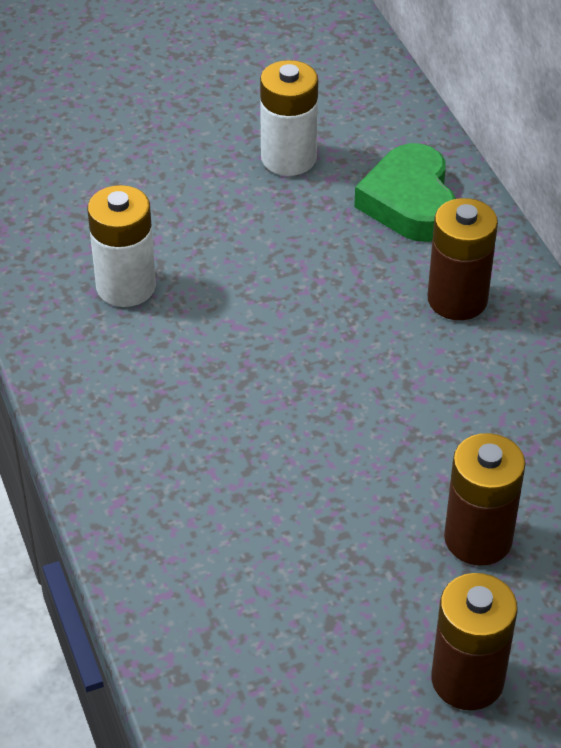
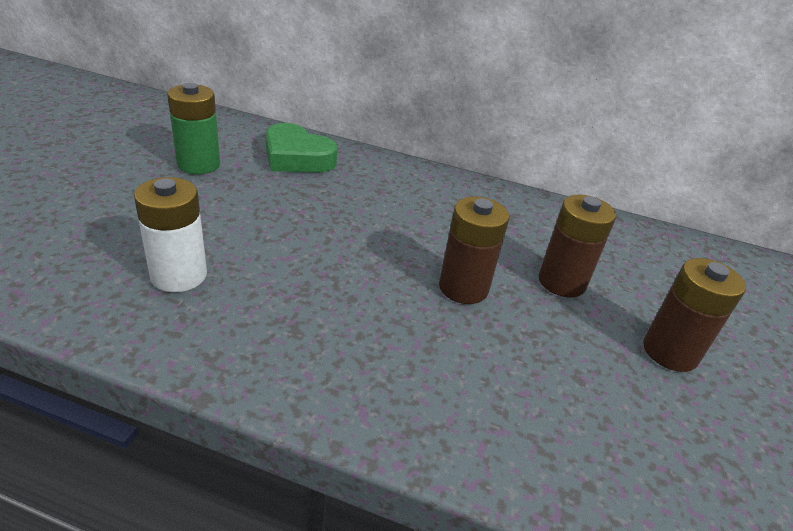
camera: 55 degrees left, 10 degrees down
white battery [260,60,318,176] -> green battery [167,83,220,174]
brown battery [428,198,498,320] -> brown battery moved to [439,196,509,304]

